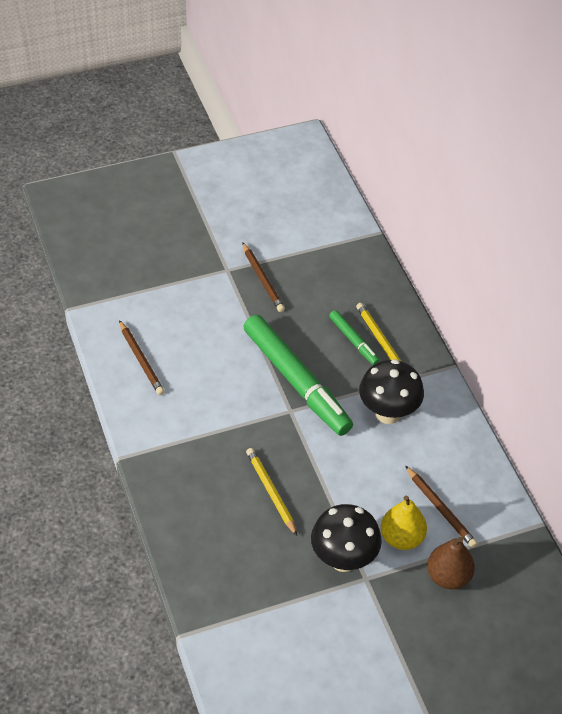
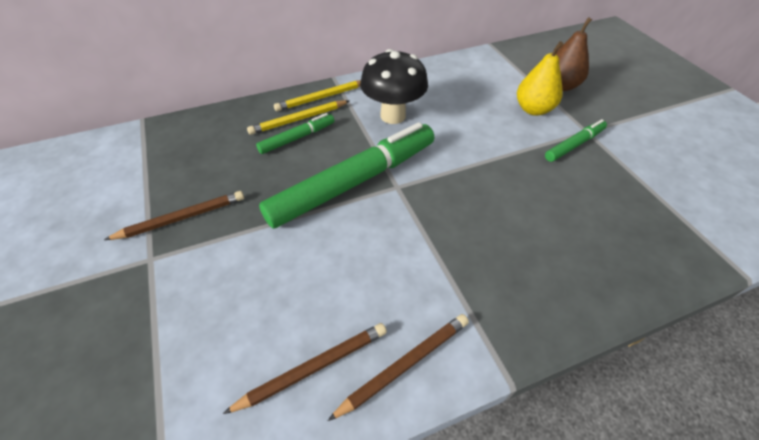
camera: 90 degrees left, 0 degrees up
yellow pencil [246,448,297,536] -> yellow pencil moved to [274,80,361,112]
black mushroom [311,504,382,572] -> green marker [545,119,607,162]
brown pencil [406,466,478,548] -> brown pencil moved to [328,314,469,421]

